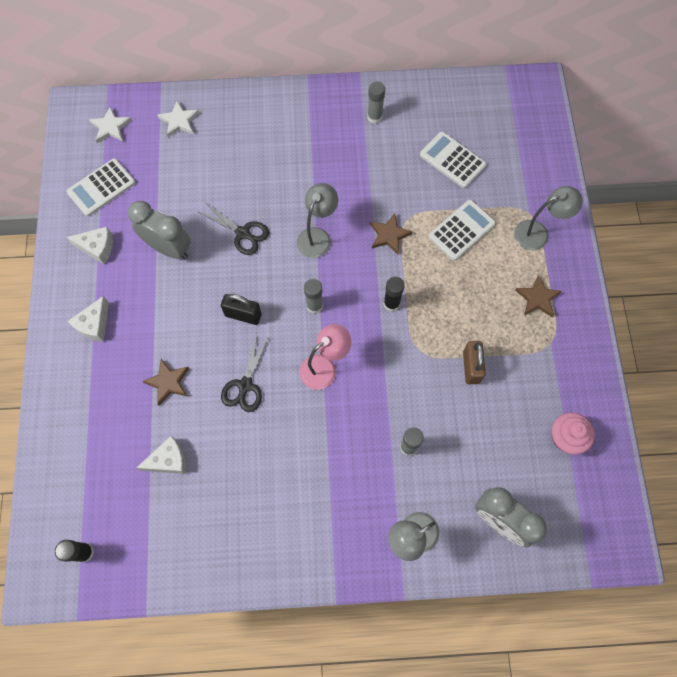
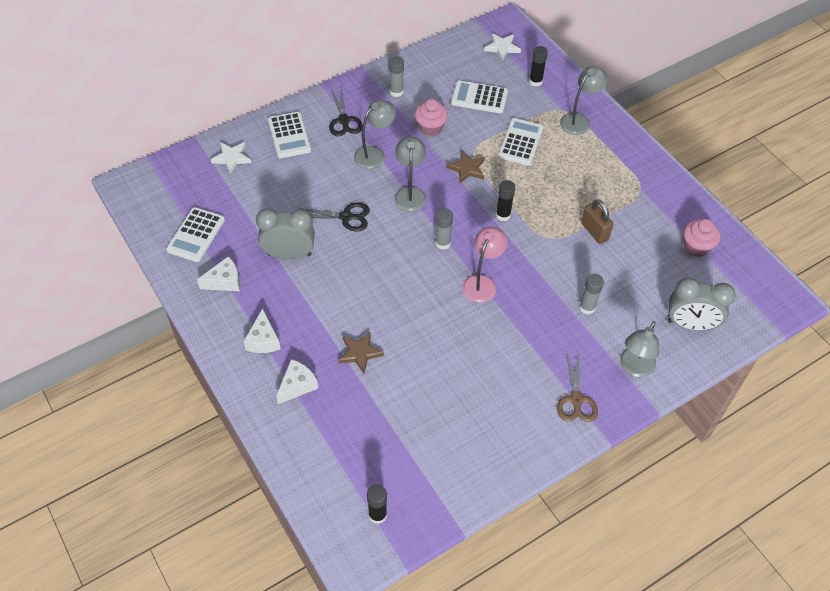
camera: 30 degrees left, 15 degrees down
white star [89,106,132,143] -> white star moved to [484,33,521,61]
white cheese [137,436,186,474] -> white cheese moved to [276,359,318,404]
black padlock [221,294,262,325] -> none
black scissors [221,334,269,412] -> black scissors moved to [329,88,363,136]
brown star [515,275,562,317] -> none
none -> white calculator [268,112,311,158]
none -> grey lamp [354,100,396,169]
none -> pink cupcake [415,99,448,136]
none -> black glue stick [529,46,548,87]
none -> brown scissors [557,351,598,422]

